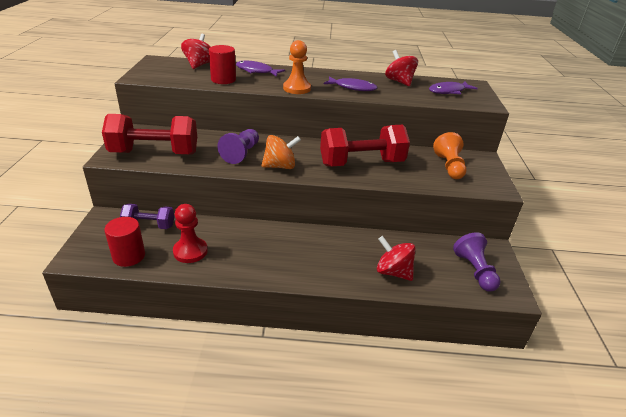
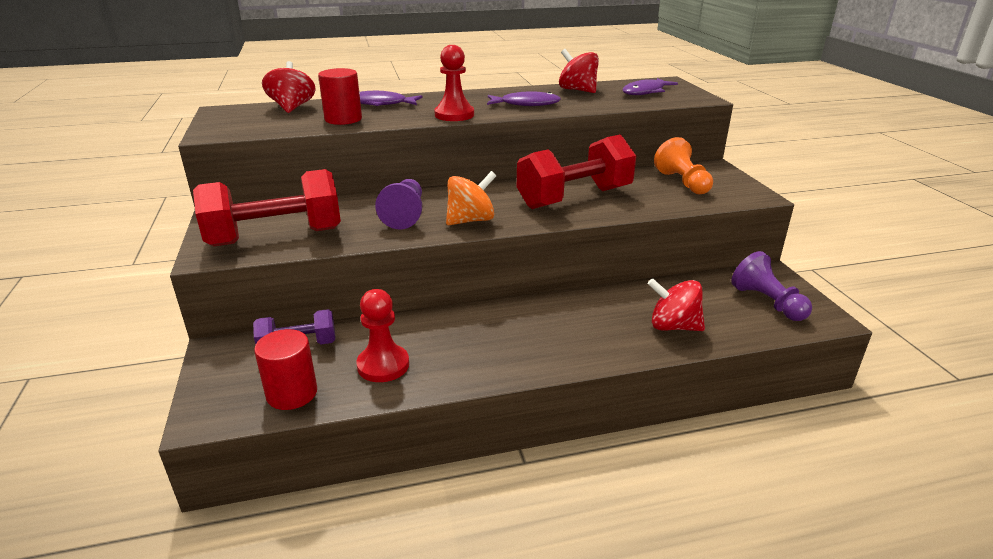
camera: 15 degrees left, 5 degrees down
orange pawn [283,40,311,94] -> red pawn [434,45,474,121]

